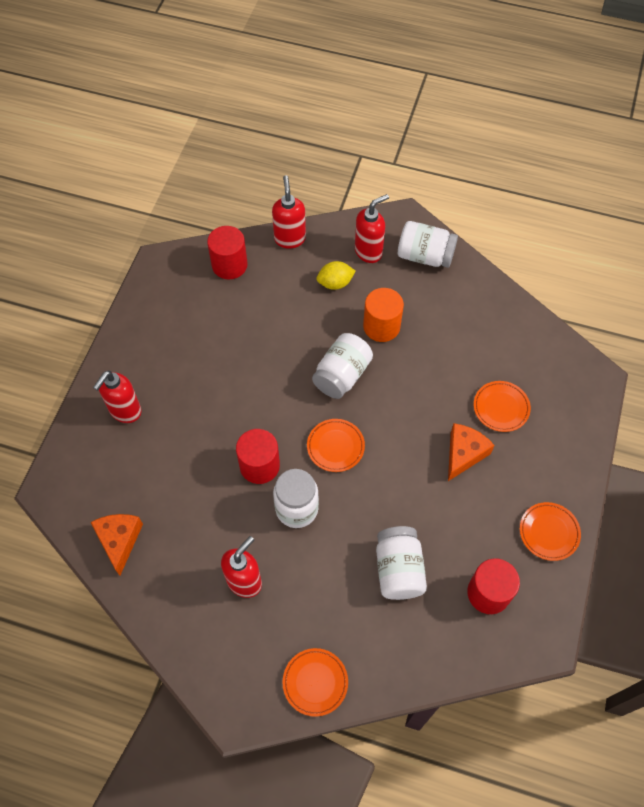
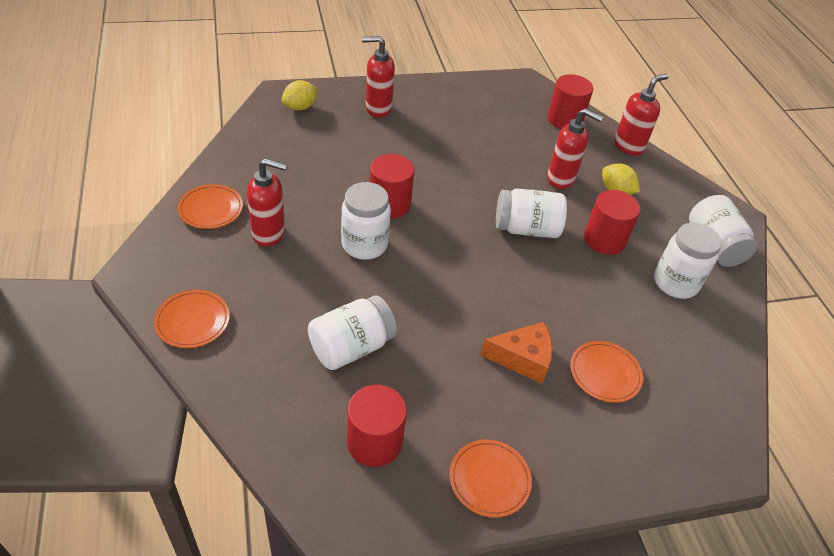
camera: 55 degrees right, 15 degrees down
orange cheese [90,514,143,576] -> none
orange plate [307,419,365,472] -> orange plate moved to [177,184,243,229]
red soap dispenser [355,194,389,263] -> red soap dispenser moved to [547,108,603,189]
orange cylinder [363,288,404,342] -> red cylinder [584,190,641,255]
none -> yellow lemon [282,80,318,111]
none -> white jar [654,222,722,299]

